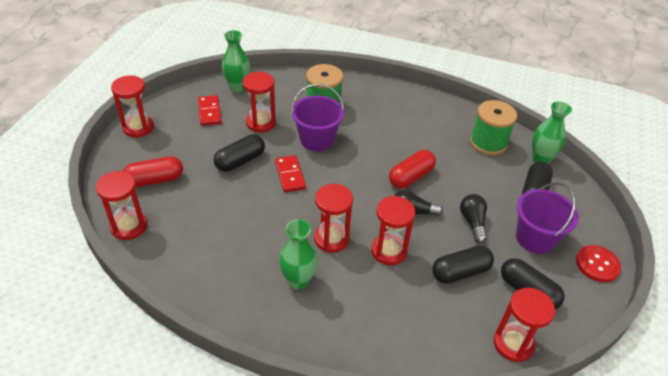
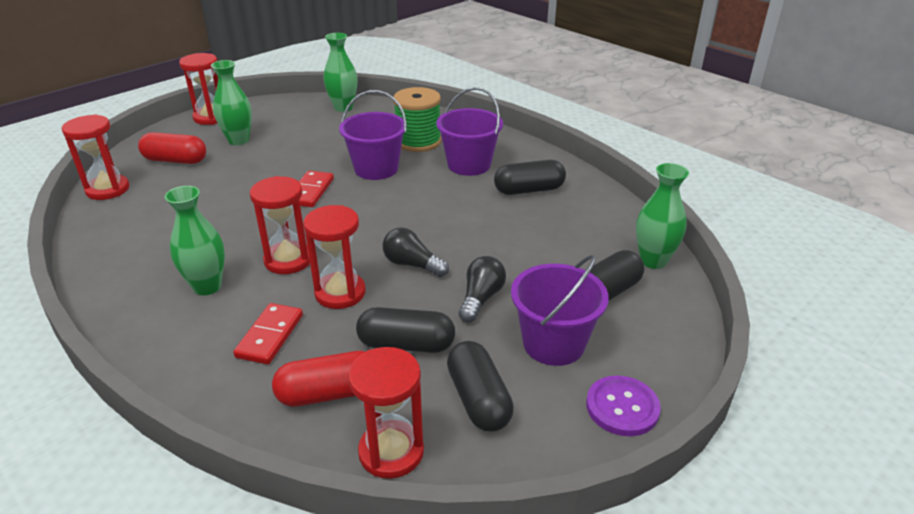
camera: 30 degrees right, 10 degrees down
red domino [198,95,222,126] -> red domino moved to [233,303,303,364]
black capsule [213,134,265,172] -> black capsule moved to [494,160,566,195]
red hourglass [243,72,276,132] -> none
red capsule [389,150,436,188] -> red capsule moved to [272,351,365,407]
green spool [470,100,517,155] -> none
red button [576,245,621,282] -> purple button [586,376,661,436]
none -> green vase [211,60,252,145]
none -> purple bucket [436,87,503,176]

